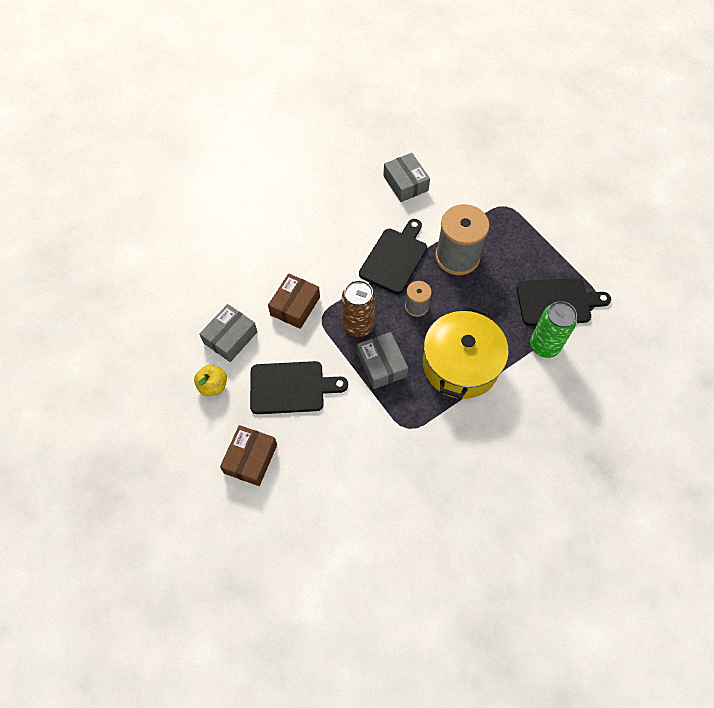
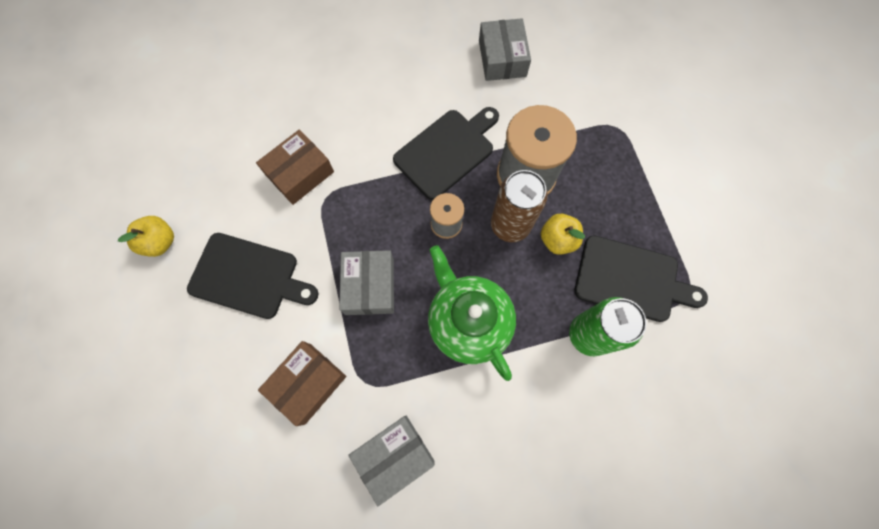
camera: 20 degrees right, 10 degrees up
grey box [199,304,257,362] -> grey box moved to [348,416,435,506]
brown box [220,425,277,486] -> brown box moved to [258,341,346,426]
brown can [342,280,375,337] -> brown can moved to [491,170,548,242]
yellow pot [423,306,509,399] -> green teapot [428,245,516,381]
none -> yellow apple [541,214,585,255]

